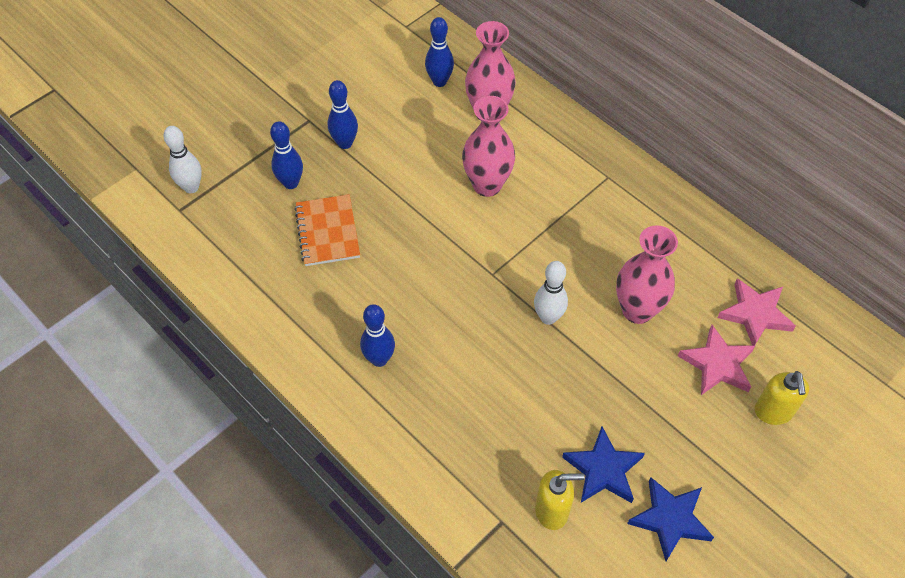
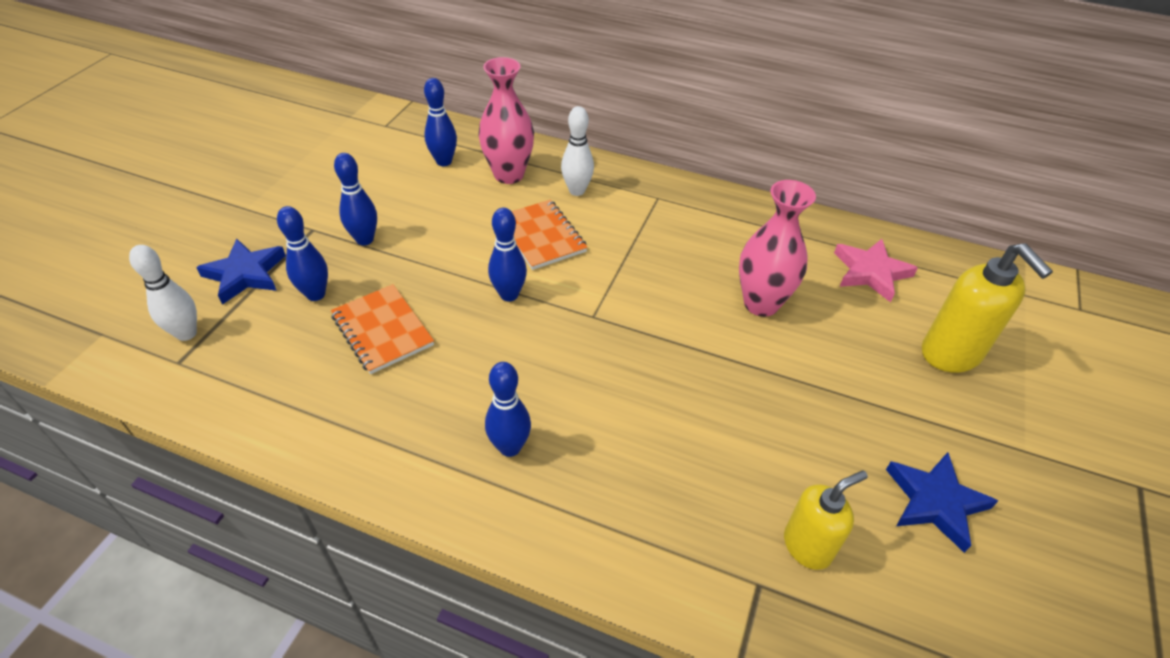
camera: 25 degrees left, 10 degrees down
pink vase [462,96,515,197] -> orange notebook [511,200,588,270]
white bowling pin [534,261,568,325] -> white bowling pin moved to [561,106,594,196]
blue star [562,427,645,503] -> blue star moved to [196,239,286,305]
pink star [678,325,755,395] -> none
yellow soap dispenser [755,371,809,425] -> yellow soap dispenser [922,243,1053,373], size x1.50
none -> blue bowling pin [488,208,527,302]

